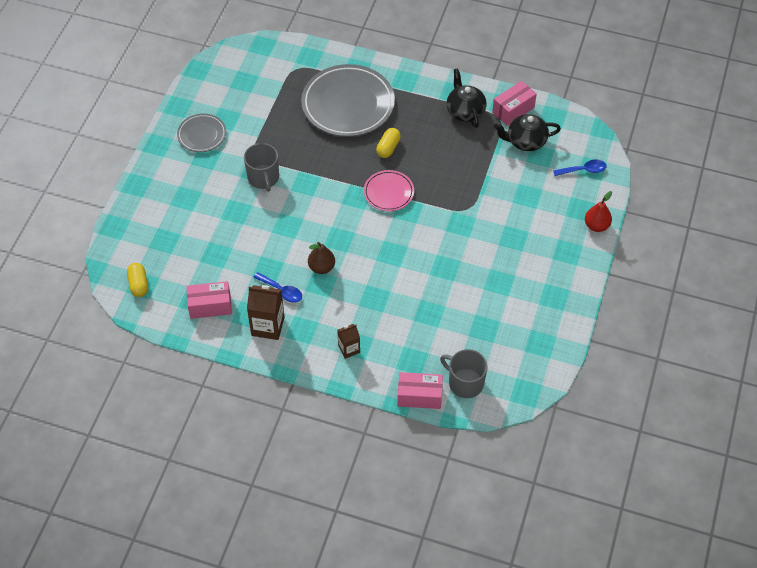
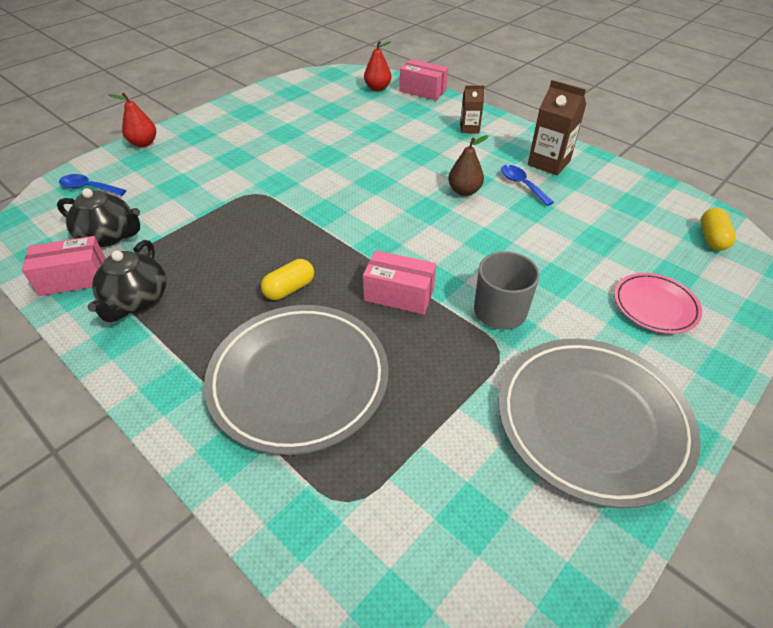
camera: 155 degrees left, 10 degrees down
grey plate [177,114,226,152] -> grey plate [499,339,701,509], size x1.92
pink box [186,281,232,319] -> pink box moved to [363,250,436,315]
pink plate [364,170,414,211] -> pink plate moved to [614,273,702,334]
grey mug [440,349,488,398] -> red pear [364,41,391,91]

